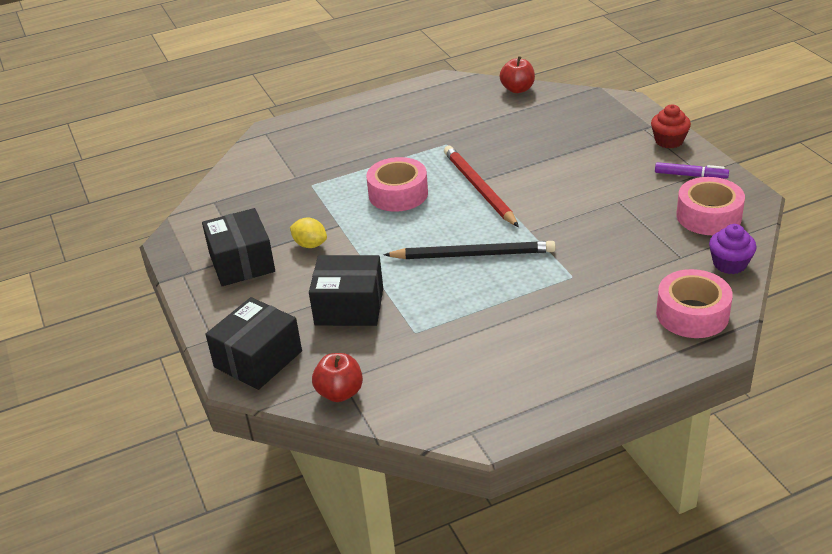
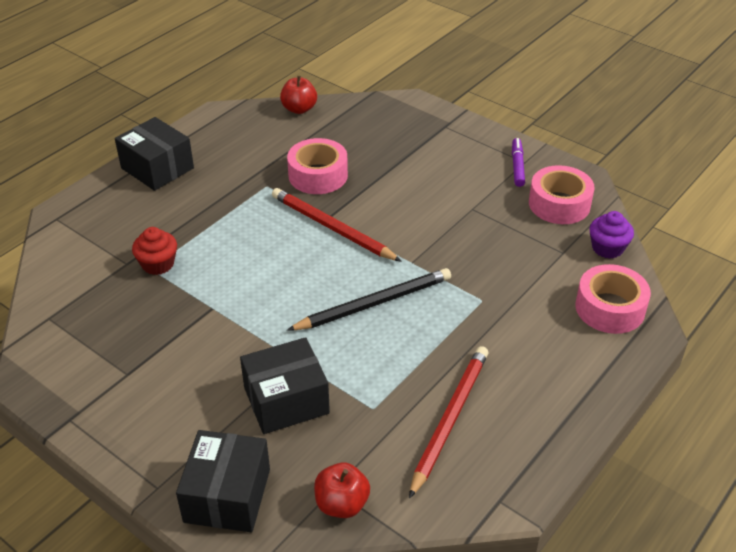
camera: 30 degrees left, 5 degrees up
black box [202,208,275,286] -> black box moved to [115,117,194,191]
yellow lemon [290,218,327,248] -> none
pink tape [366,157,428,212] -> pink tape moved to [287,138,348,194]
red cupcake [651,105,691,148] -> red cupcake moved to [132,227,177,275]
purple marker [655,162,729,178] -> purple marker turned 75 degrees counterclockwise [512,138,525,187]
none -> red pencil [409,346,489,499]

